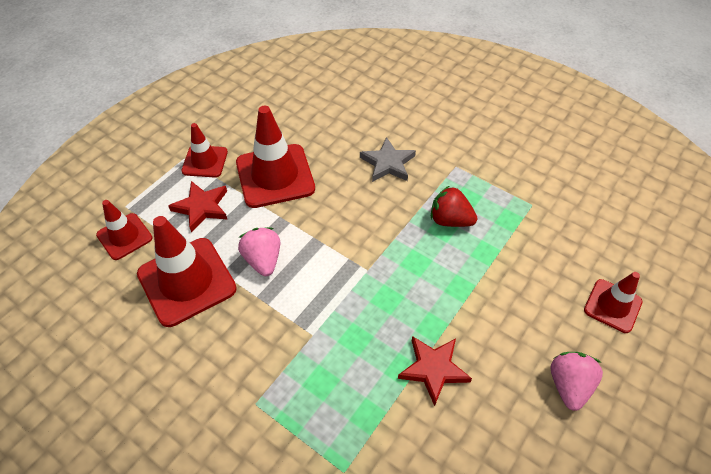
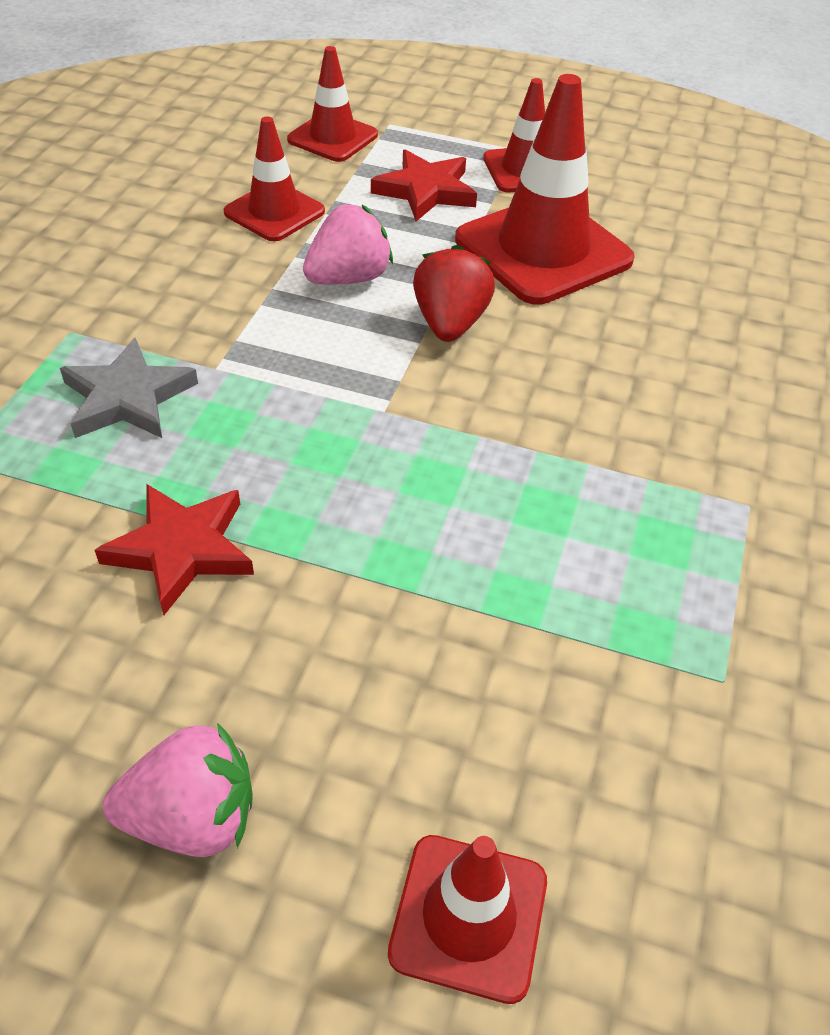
camera: 70 degrees right, 5 degrees down
red traffic cone [137,216,237,327] -> red traffic cone [223,116,325,241], size x0.58
grey star [360,137,416,182] -> grey star moved to [60,338,198,438]
red strawberry [431,186,478,227] -> red strawberry moved to [413,244,495,342]

